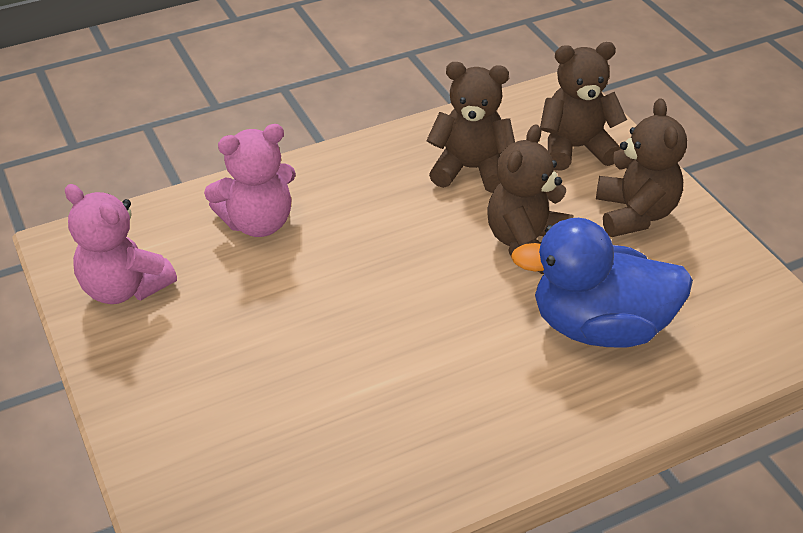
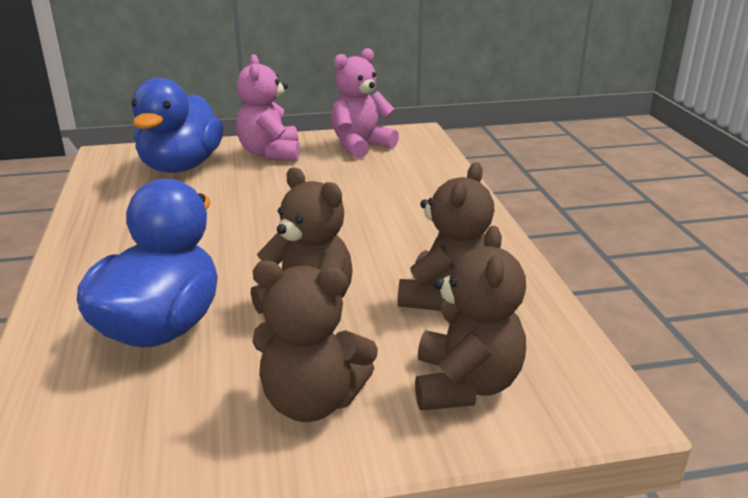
camera: 105 degrees right, 15 degrees down
pink teddy bear [204,124,296,237] -> pink teddy bear moved to [236,54,300,161]
none -> blue duck [131,78,224,173]

